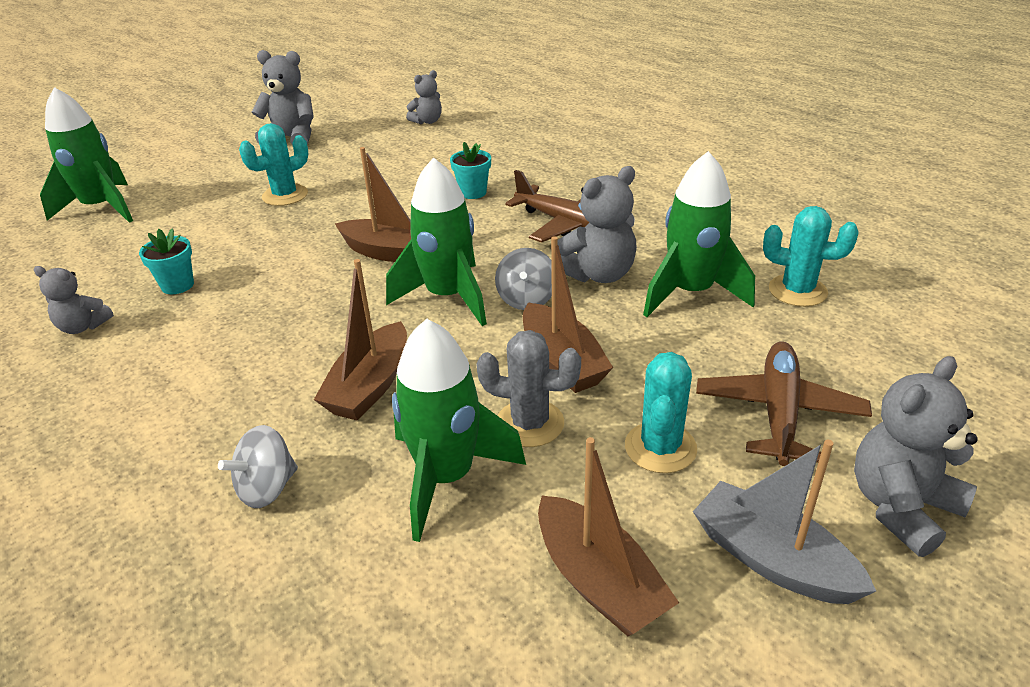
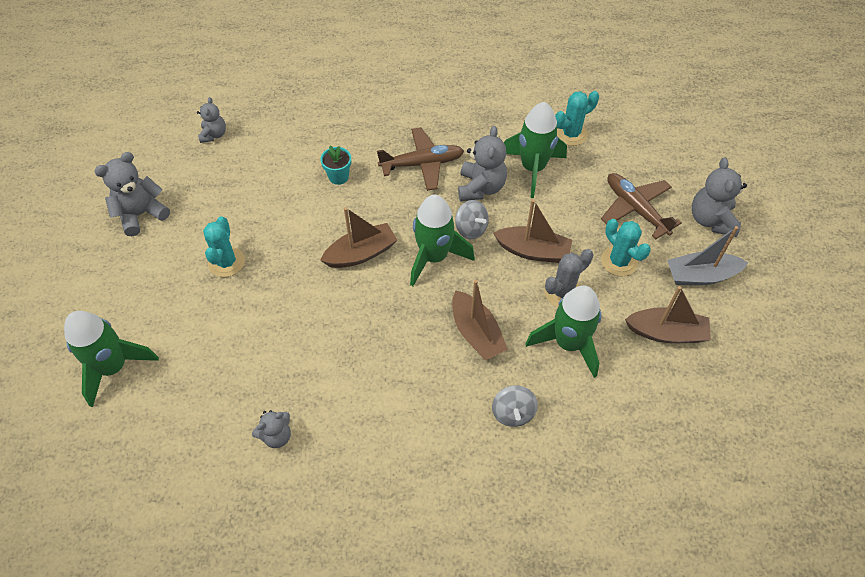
camera: 50 degrees left, 20 degrees up
turquoise flower pot [139,228,194,294] -> none

